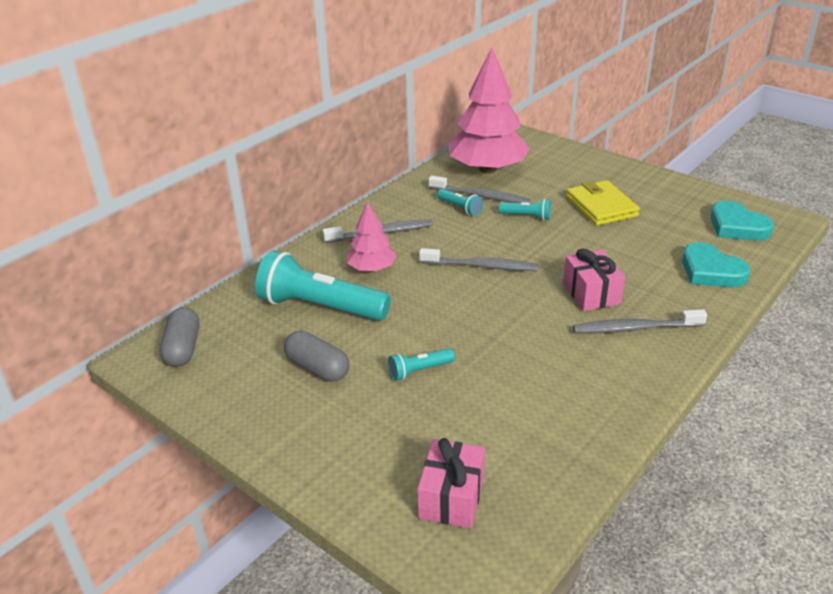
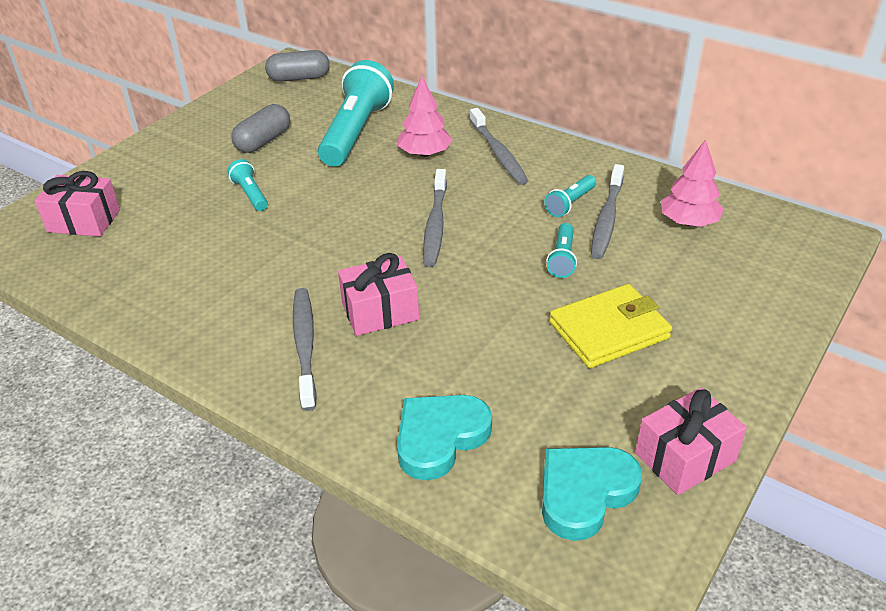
camera: 85 degrees right, 5 degrees up
pink tree [449,47,530,174] -> pink tree [661,139,724,227], size x0.52
none -> pink gift [635,388,747,495]

